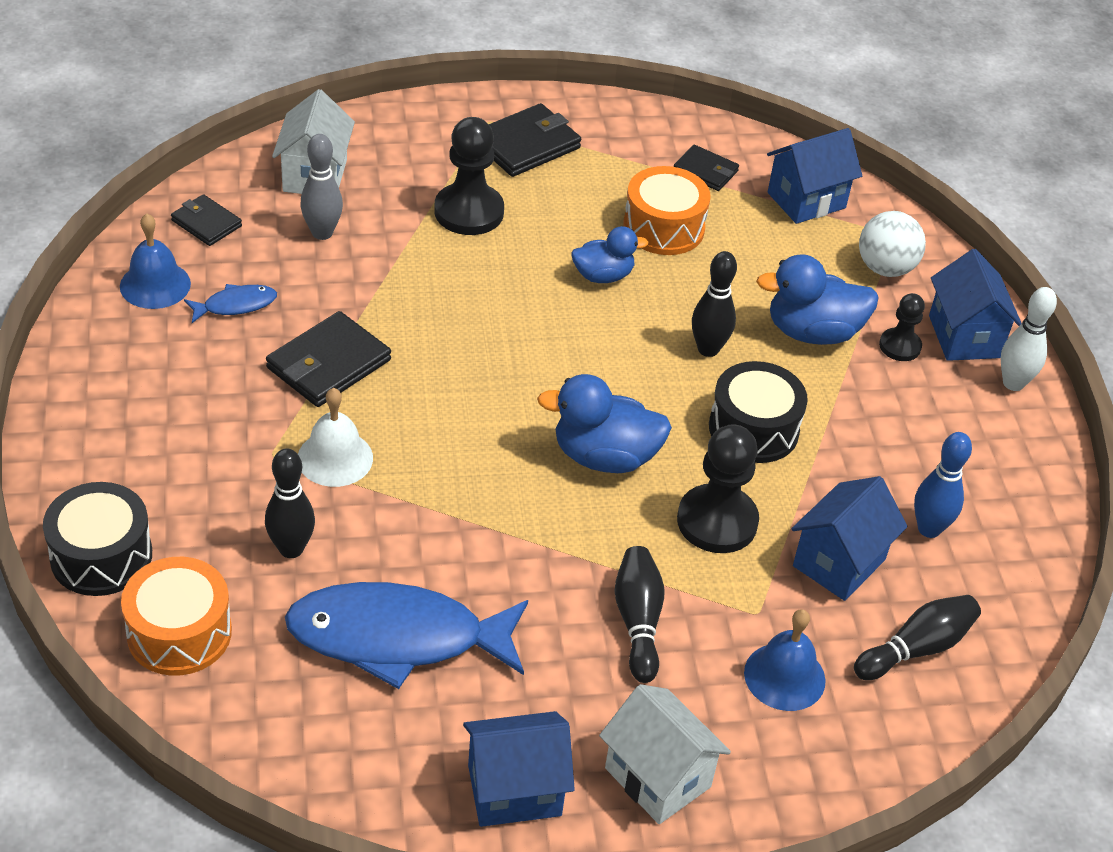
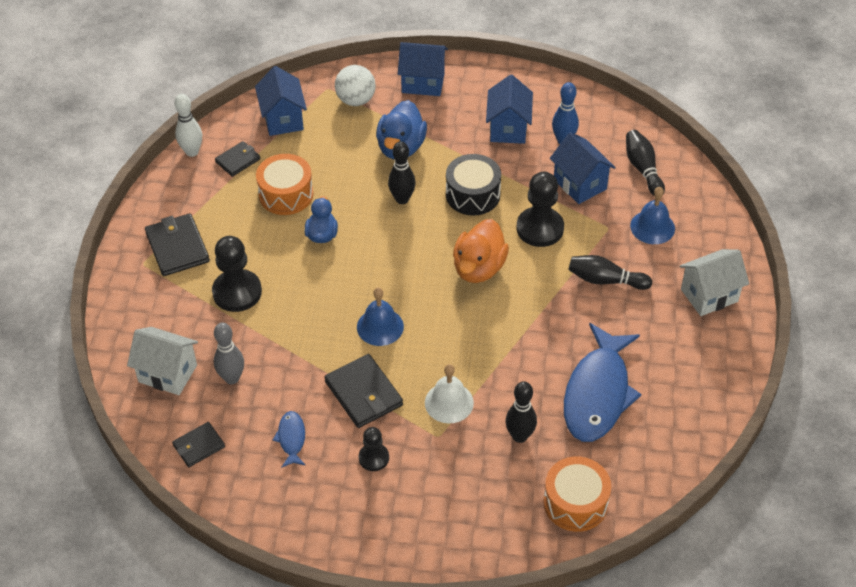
camera: 70 degrees left, 5 degrees up
black drum [43,482,152,596] -> none
blue bell [120,213,191,309] -> blue bell moved to [357,287,404,346]
blue house [463,711,575,827] -> blue house moved to [486,75,533,144]
blue duck [537,374,672,473] -> orange duck [453,219,509,283]
black pawn [879,293,925,361] -> black pawn moved to [359,427,389,471]
white bowling pin [1001,287,1057,391] -> white bowling pin moved to [175,94,202,157]

